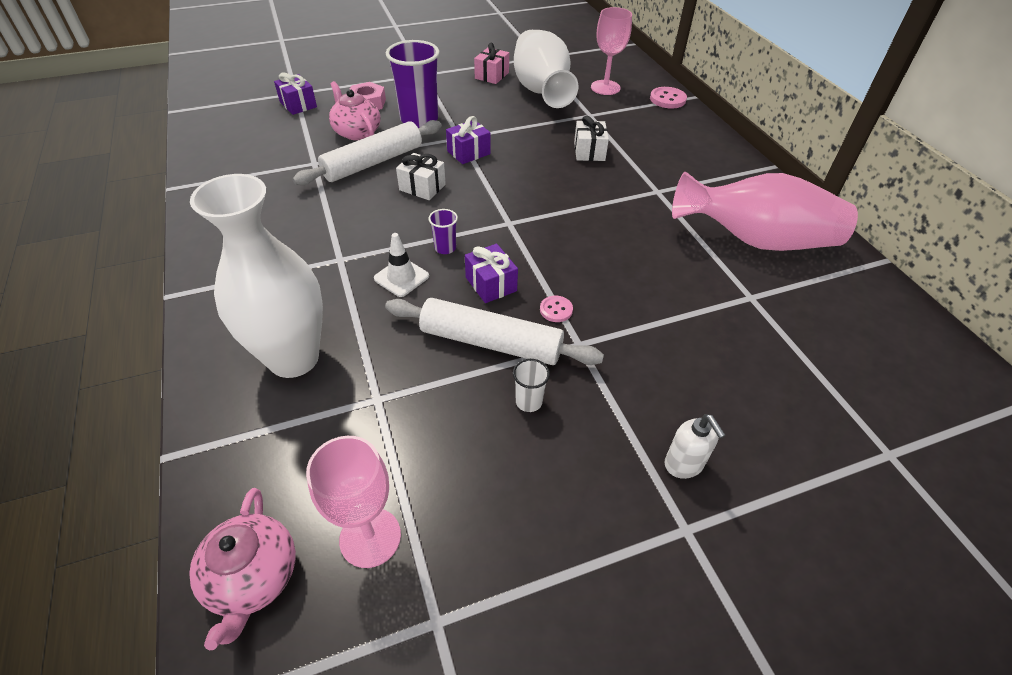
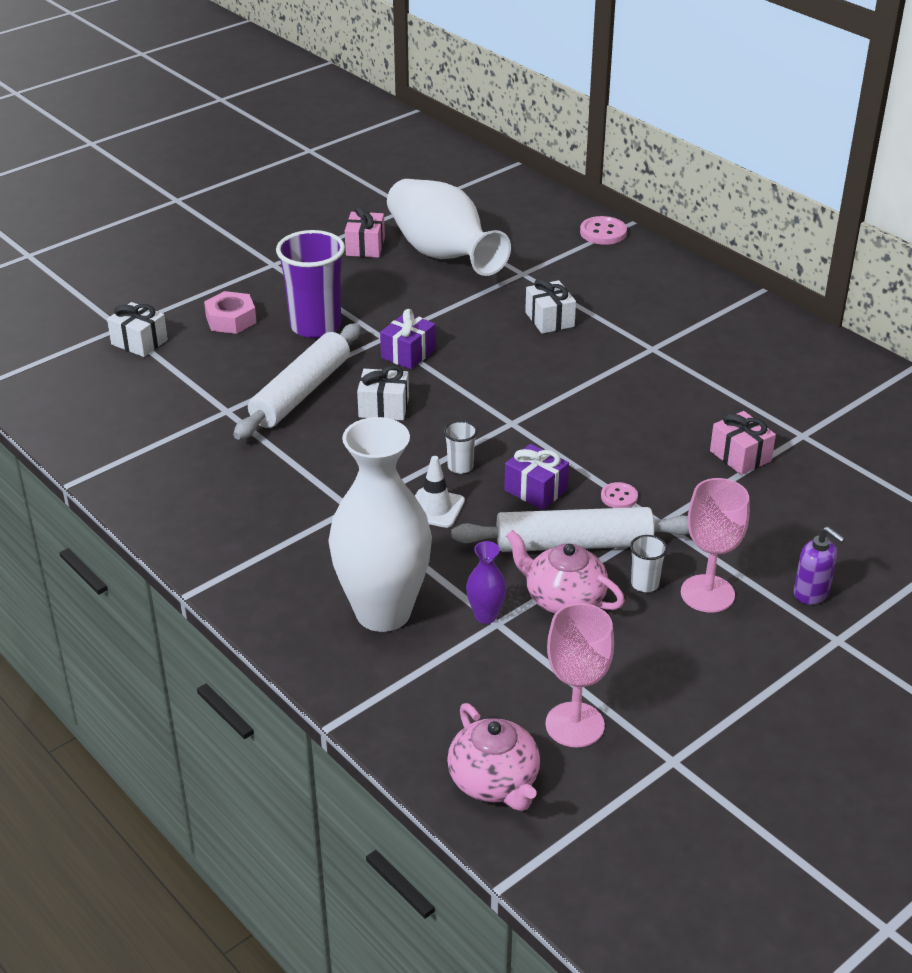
camera: 20 degrees left, 10 degrees down
purple gift [274,72,317,115] -> white gift [107,302,168,357]
pink teapot [329,81,381,140] -> pink teapot moved to [506,530,625,614]
purple cup [428,209,458,254] -> white cup [444,421,478,474]
pink goblet [591,7,632,95] -> pink goblet moved to [681,478,750,613]
white soap dispenser [665,414,725,479] -> purple soap dispenser [794,527,845,605]
pink vase [672,171,858,251] -> none
none -> purple vase [466,541,507,624]
none -> pink gift [710,411,776,475]

